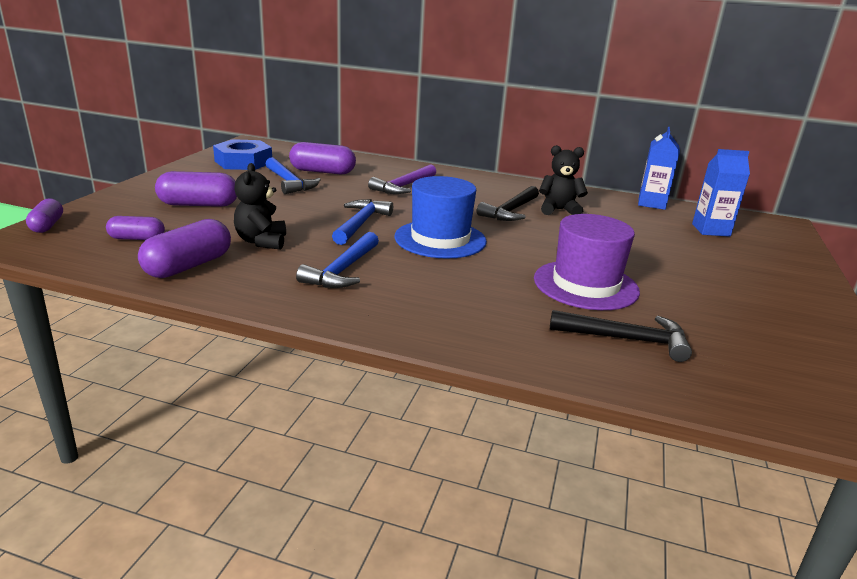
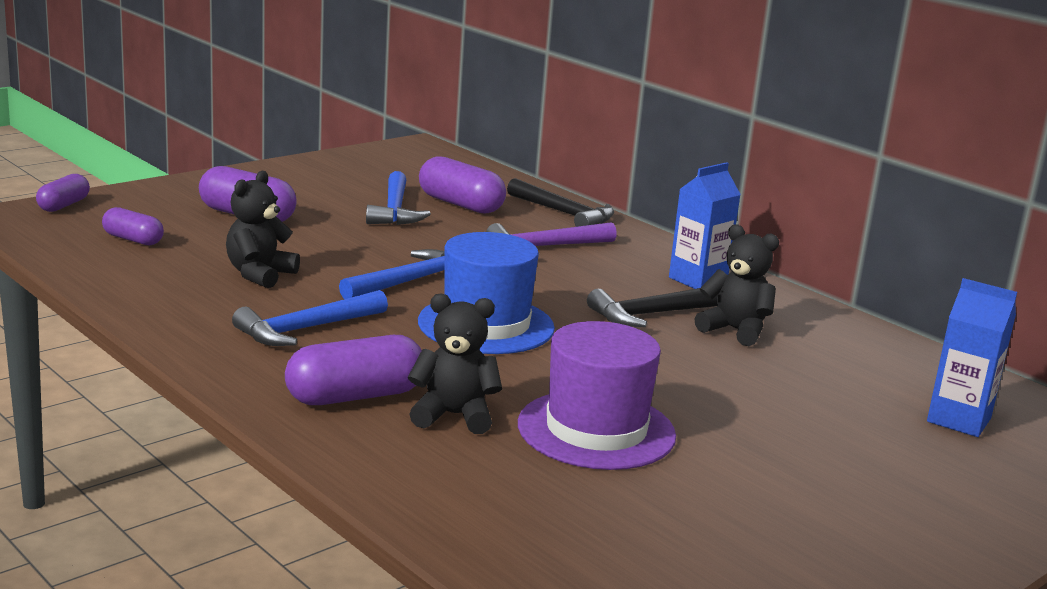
camera: 30 degrees right, 5 degrees down
purple capsule [138,219,231,278] -> purple capsule moved to [285,335,422,405]
blue nut [213,139,272,170] -> none
black hammer [550,310,692,362] -> black hammer moved to [507,178,614,227]
blue carton [638,127,680,210] -> blue carton moved to [669,162,741,289]
none -> black teddy bear [408,294,502,434]

